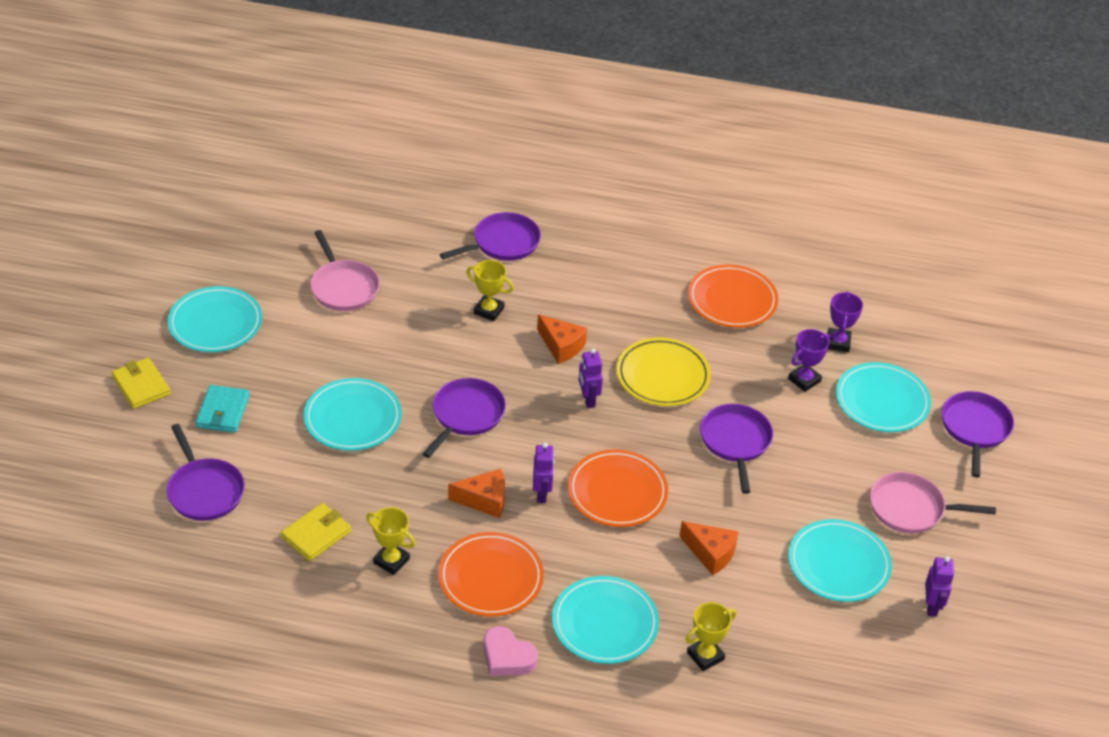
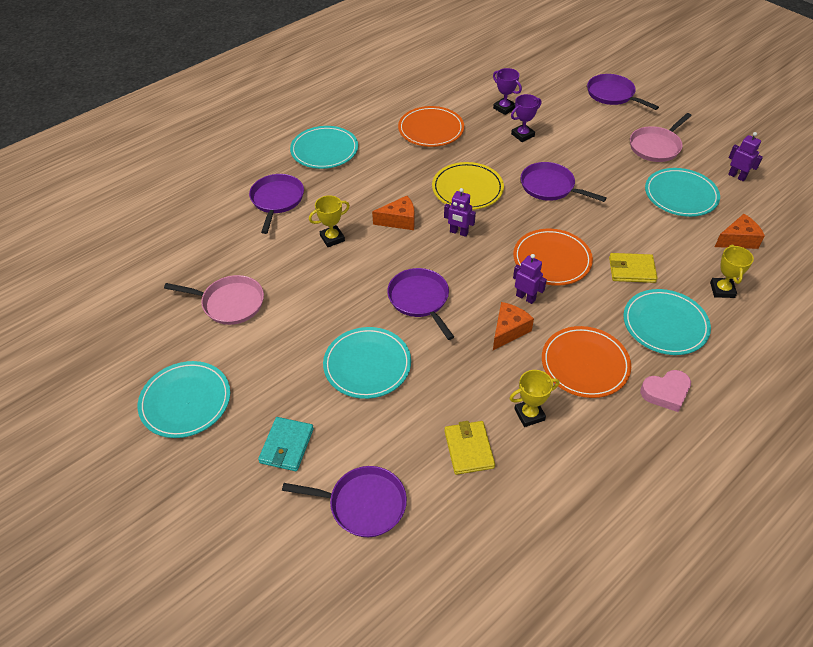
camera: 50 degrees left, 5 degrees up
yellow wallet [112,358,171,409] -> yellow wallet moved to [609,253,658,283]
turquoise wallet [196,385,250,433] -> turquoise wallet turned 60 degrees clockwise [258,417,314,472]
orange cheese [679,521,739,575] -> orange cheese moved to [715,214,765,249]
purple trophy [788,329,830,392] -> purple trophy turned 60 degrees clockwise [511,94,541,142]
turquoise plate [836,362,931,432] -> turquoise plate moved to [290,126,358,169]

